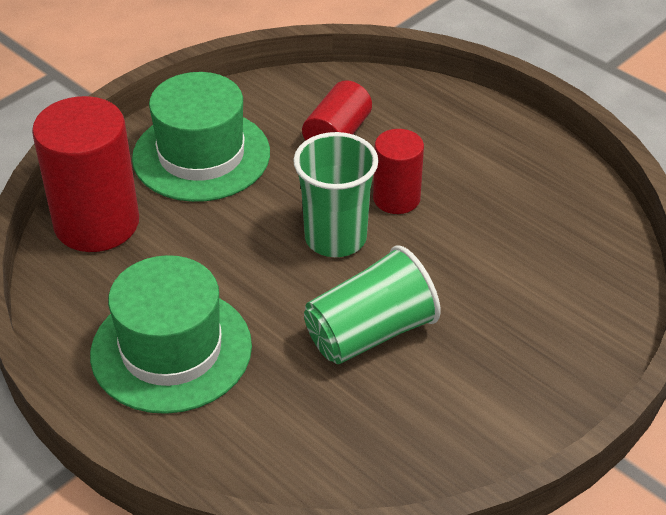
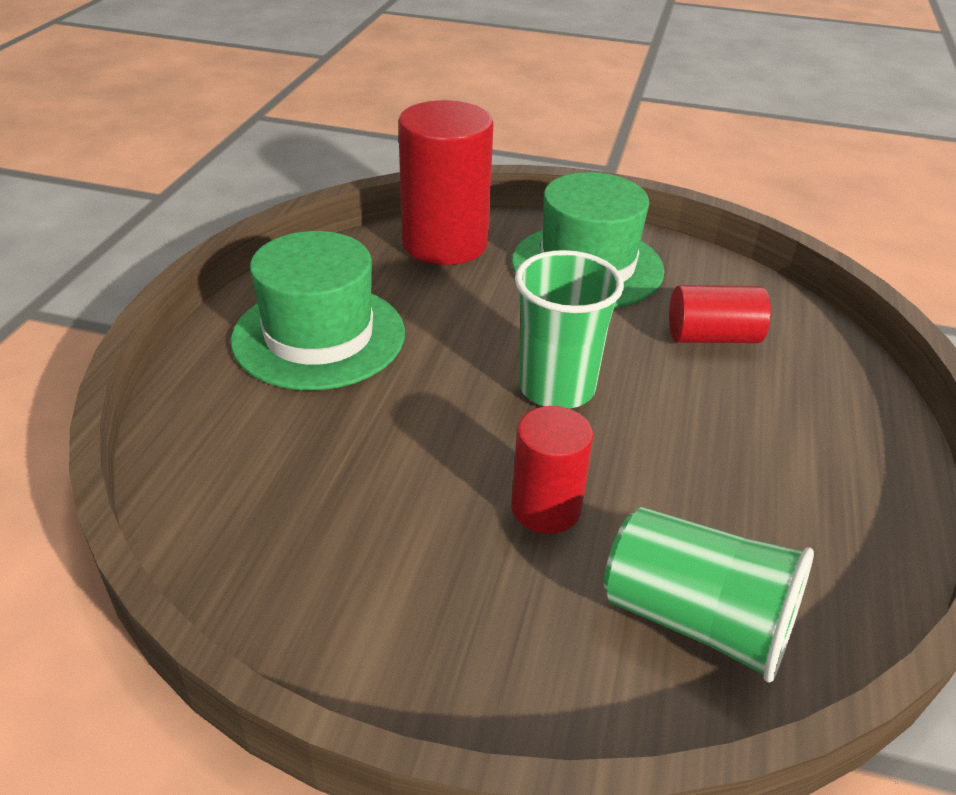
camera: 60 degrees right, 5 degrees down
green cup [304,245,441,364] -> green cup moved to [604,507,814,683]
red cylinder [373,129,424,214] -> red cylinder moved to [511,406,593,534]

